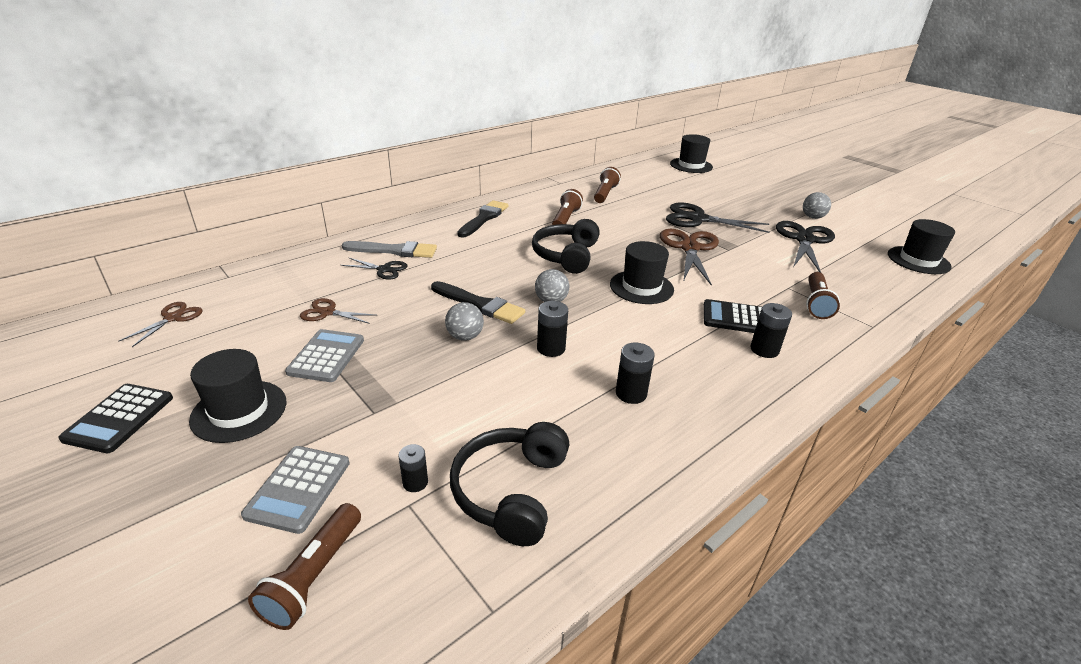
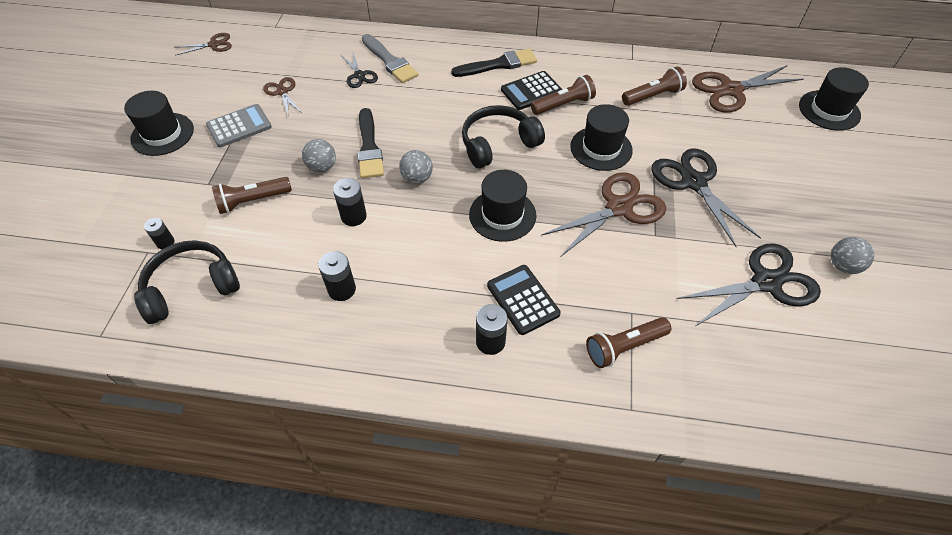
camera: 50 degrees right, 20 degrees up
black calculator [58,384,173,453] -> black calculator moved to [501,71,563,110]
grey calculator [241,446,350,534] -> none
brown flashlight [248,503,361,630] -> brown flashlight moved to [212,177,292,214]
black hat [888,219,955,274] -> black hat moved to [570,104,633,171]
none -> brown scissors [692,65,803,112]

